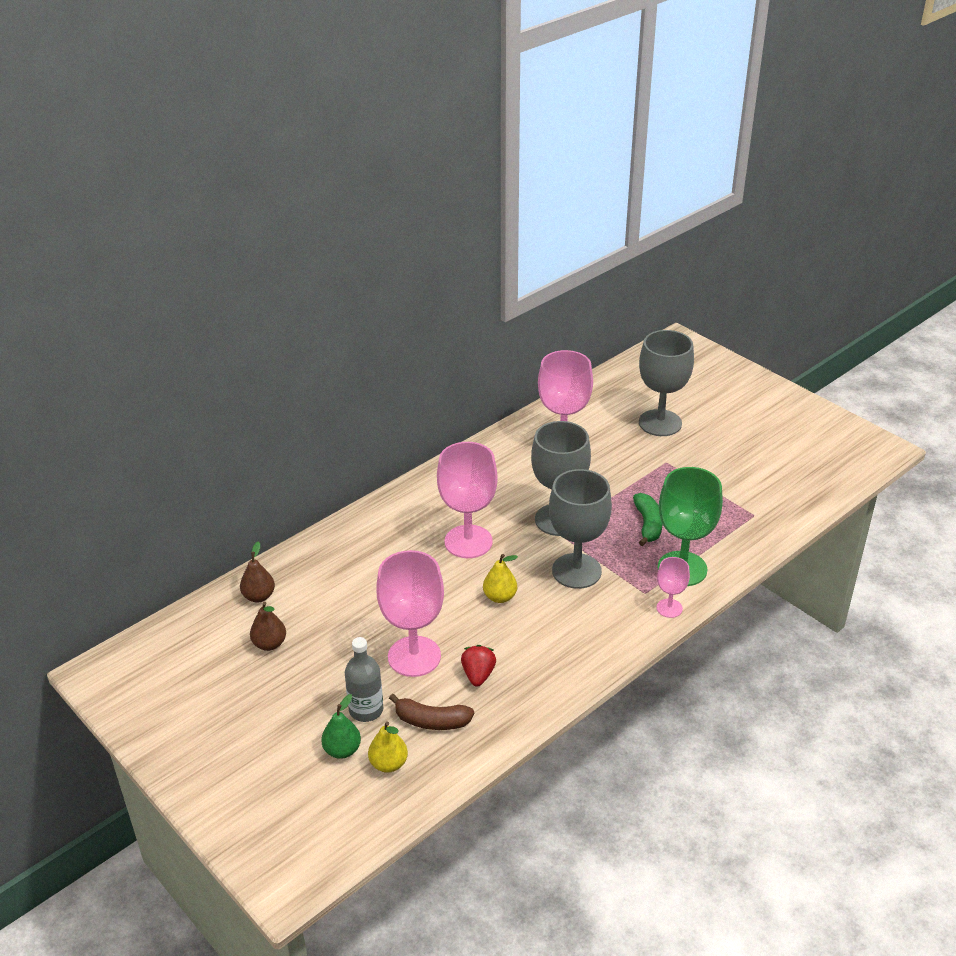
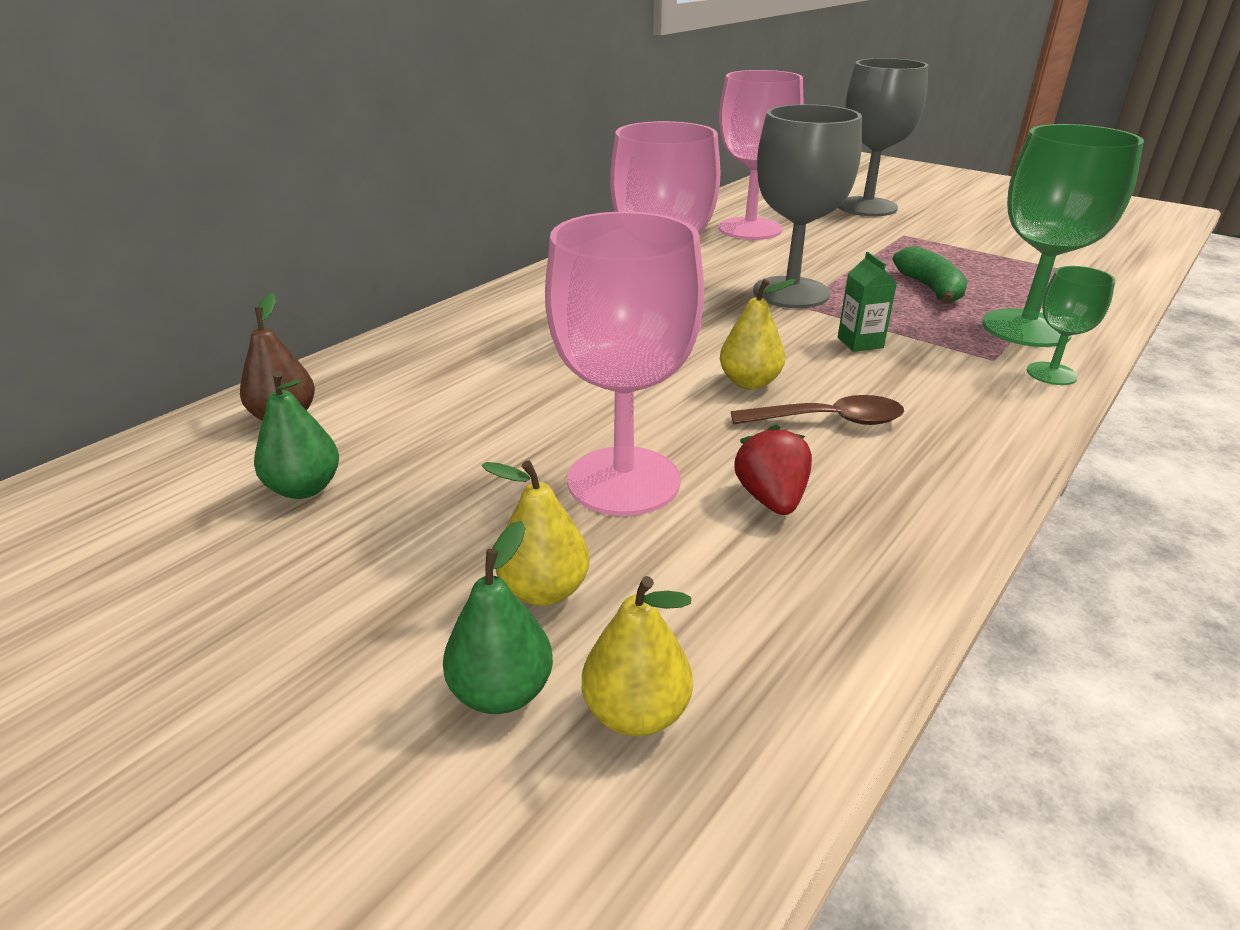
camera: 10 degrees left, 5 degrees down
brown pear [250,602,286,651] -> green pear [254,371,339,499]
grey bottle [345,637,383,722] -> yellow pear [482,460,589,606]
brown banana [389,694,474,730] -> none
grey goblet [549,469,612,589] -> green carton [838,252,897,352]
pink goblet [657,557,690,618] -> green goblet [1027,266,1115,385]
none -> brown spoon [731,395,904,425]

